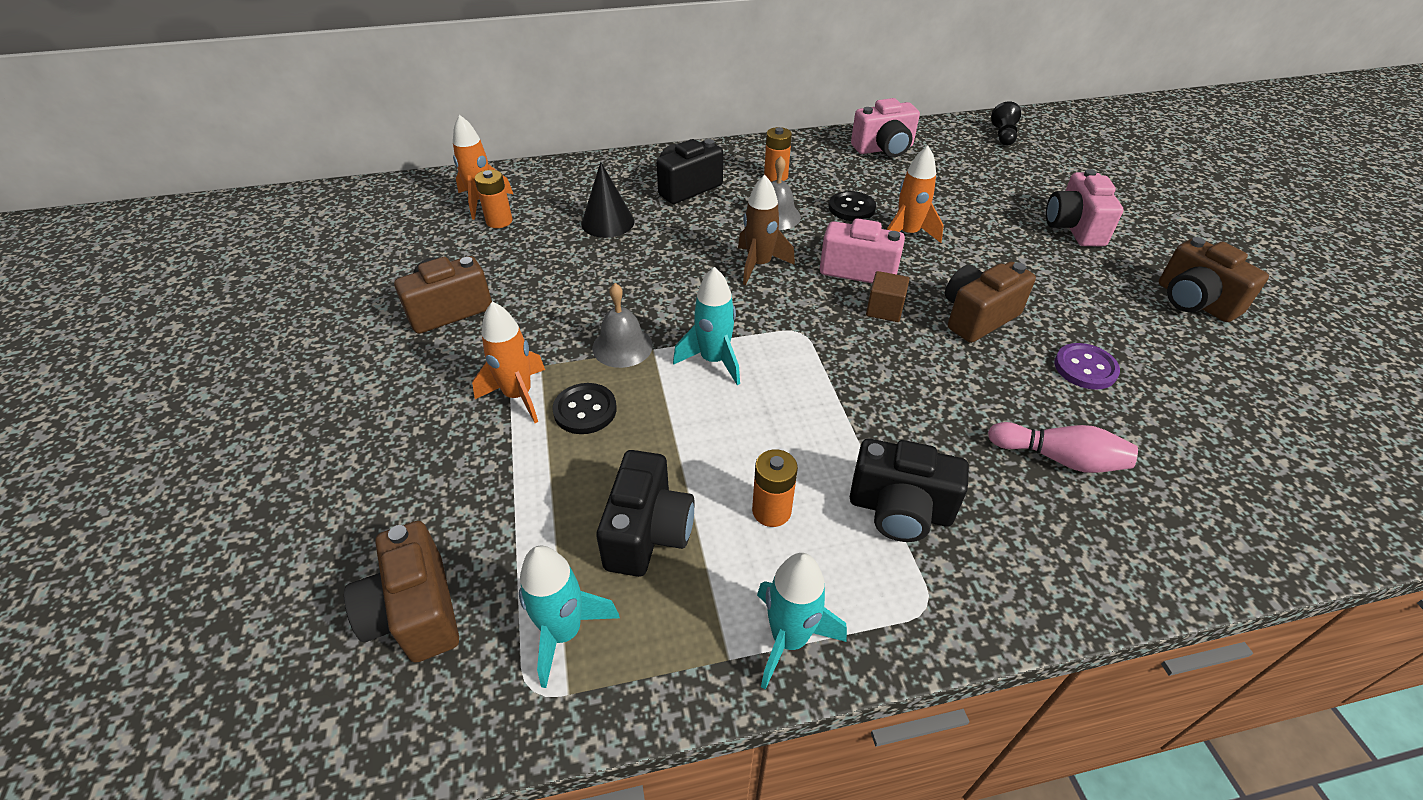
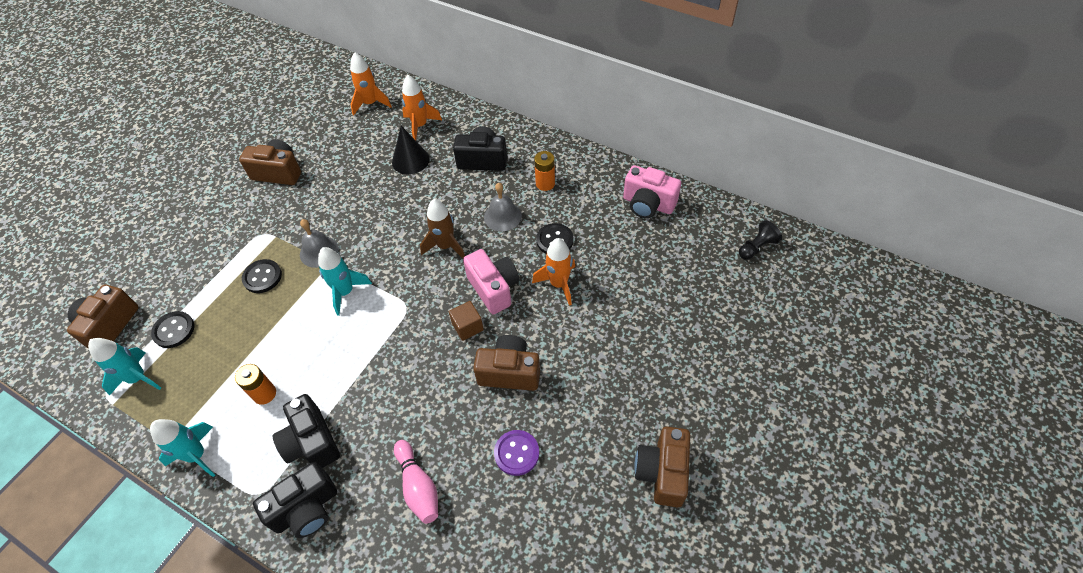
camera: 45 degrees right, 10 degrees up
orange rocket [472,302,545,423] -> orange rocket moved to [402,75,442,140]
orange battery [475,170,512,228] -> none
black camera [596,450,695,577] -> black camera moved to [253,462,337,538]
pink camera [1046,169,1124,246] -> none
none -> black button [151,311,194,348]

